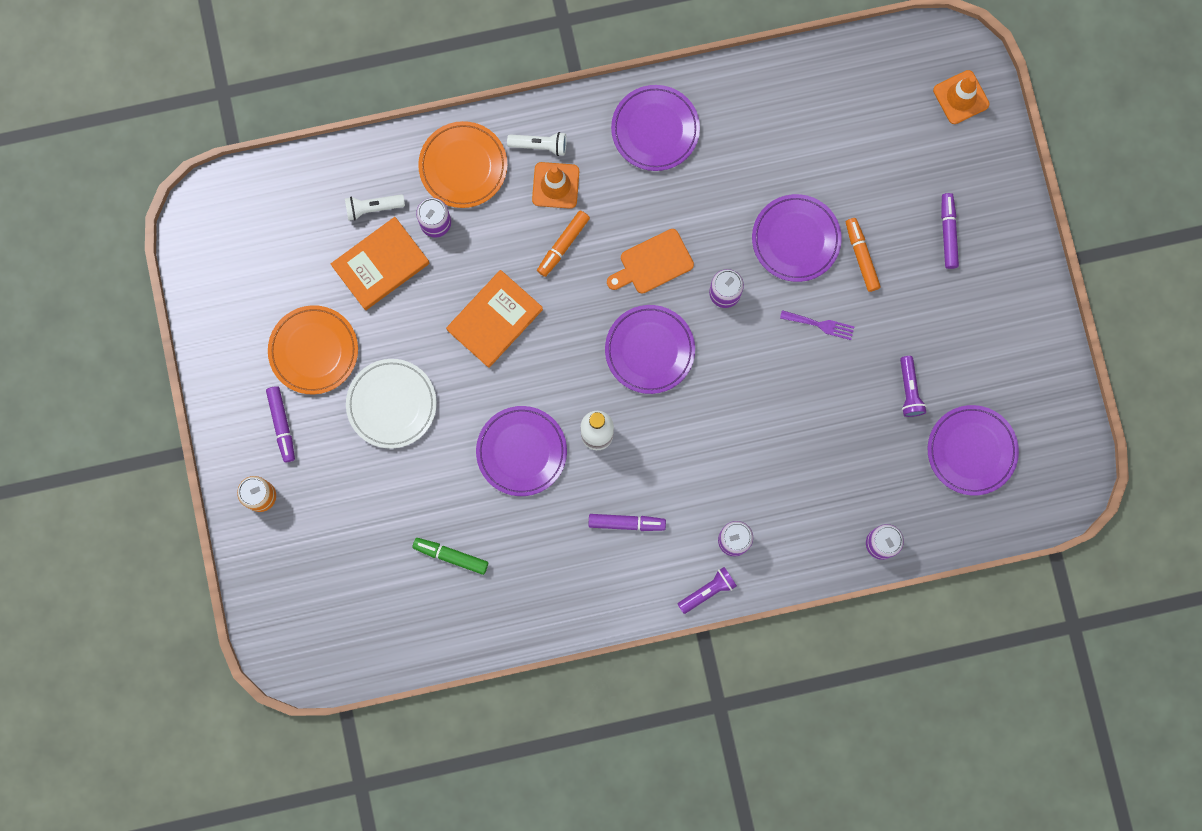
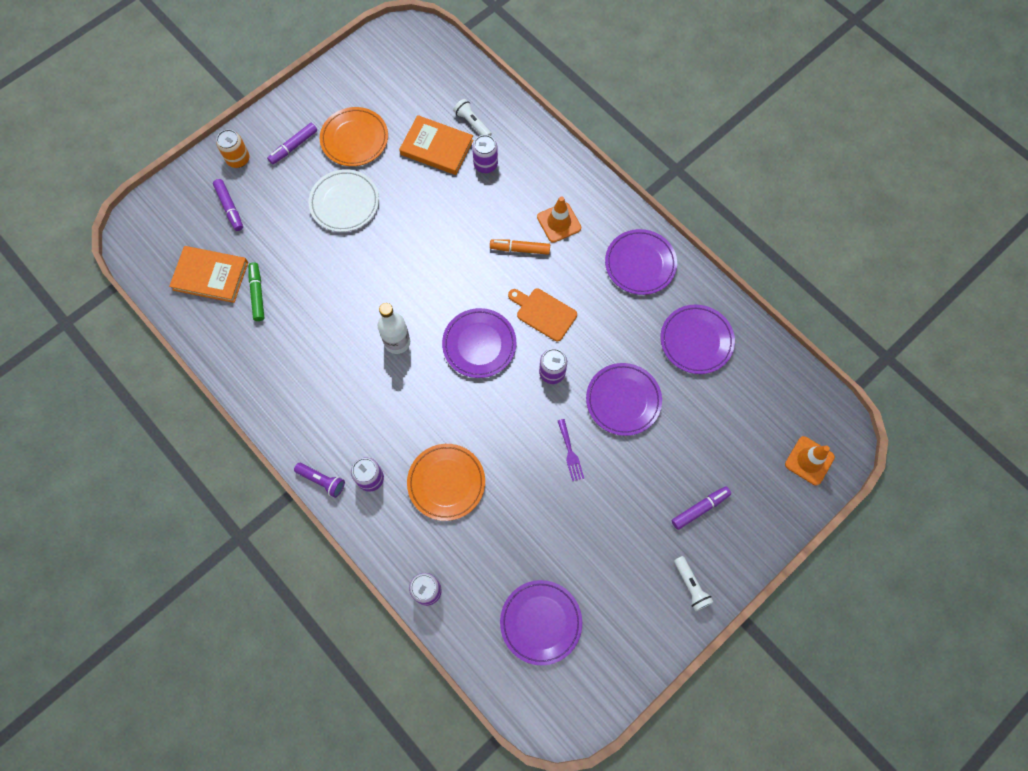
camera: 60 degrees right, 10 degrees down
orange plate [418,121,507,208] -> orange plate moved to [407,444,485,521]
orange book [446,270,543,368] -> orange book moved to [169,246,248,303]
purple plate [476,406,567,496] -> purple plate moved to [660,305,735,374]
white flashlight [507,132,567,156] -> white flashlight moved to [674,556,713,611]
purple marker [588,514,666,531] -> purple marker moved to [213,179,243,231]
orange marker [846,218,881,292] -> none
purple flashlight [900,356,926,417] -> none

